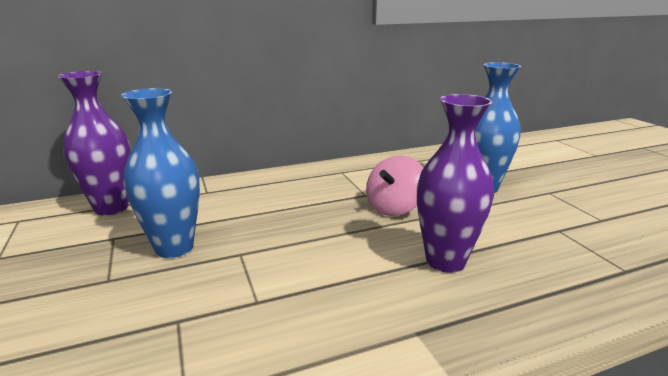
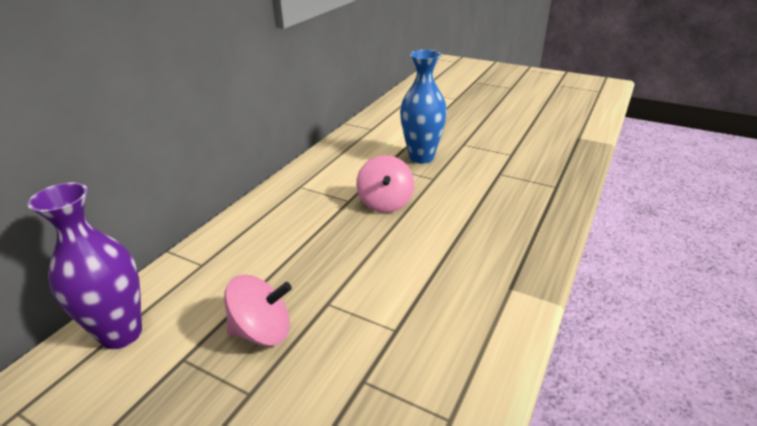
camera: 40 degrees left, 10 degrees up
blue vase [121,88,200,258] -> pink spinning top [224,275,292,346]
purple vase [417,94,494,273] -> none

